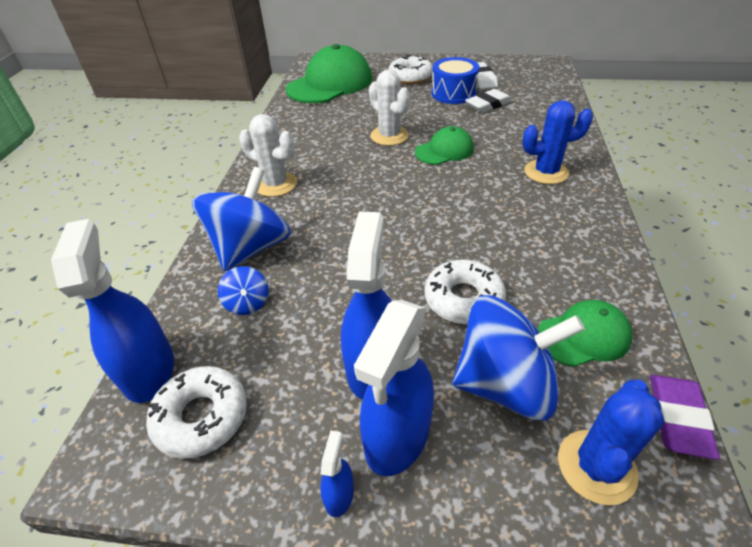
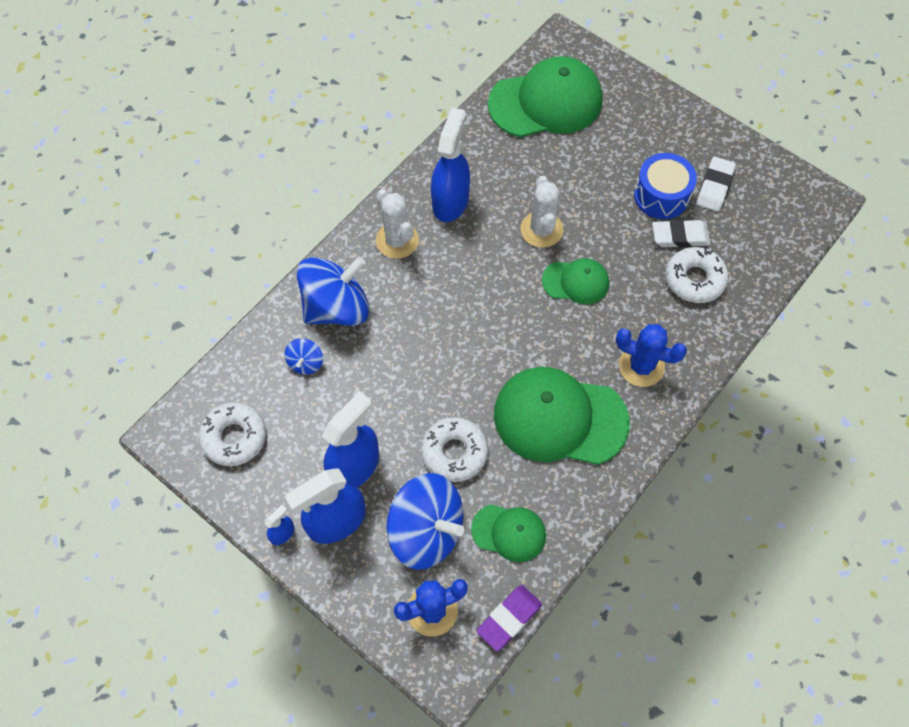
camera: 30 degrees right, 20 degrees up
blue spray bottle [51,219,174,403] -> blue spray bottle moved to [431,107,470,222]
white donut [389,55,433,84] -> white donut moved to [666,247,729,303]
none -> green cap [494,367,630,465]

